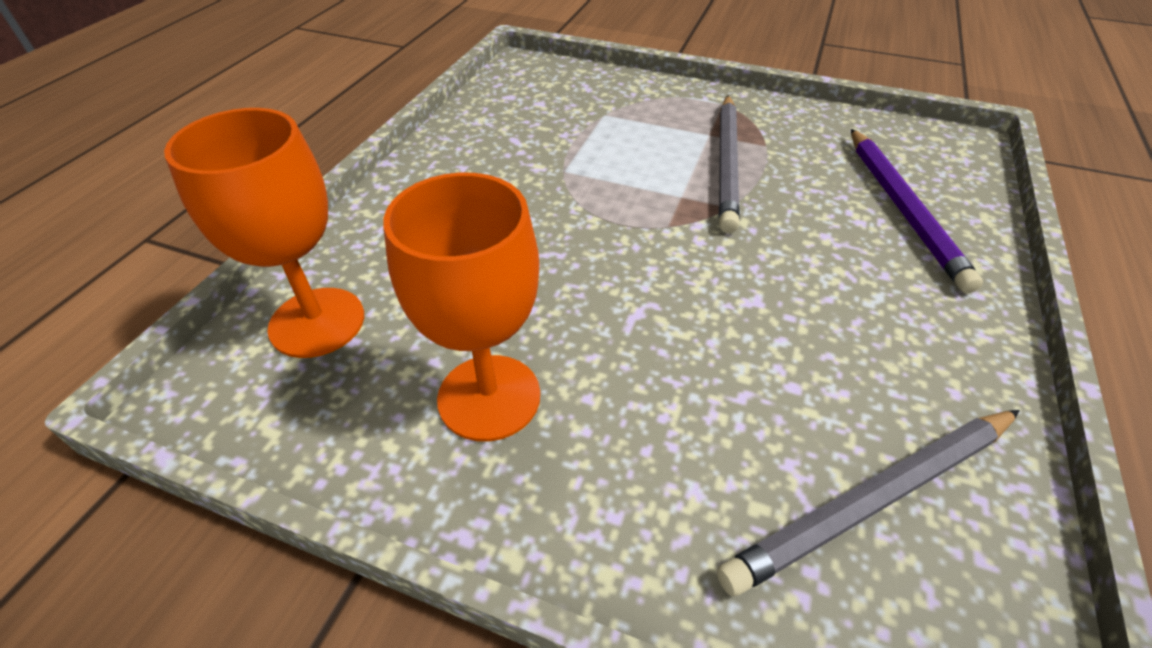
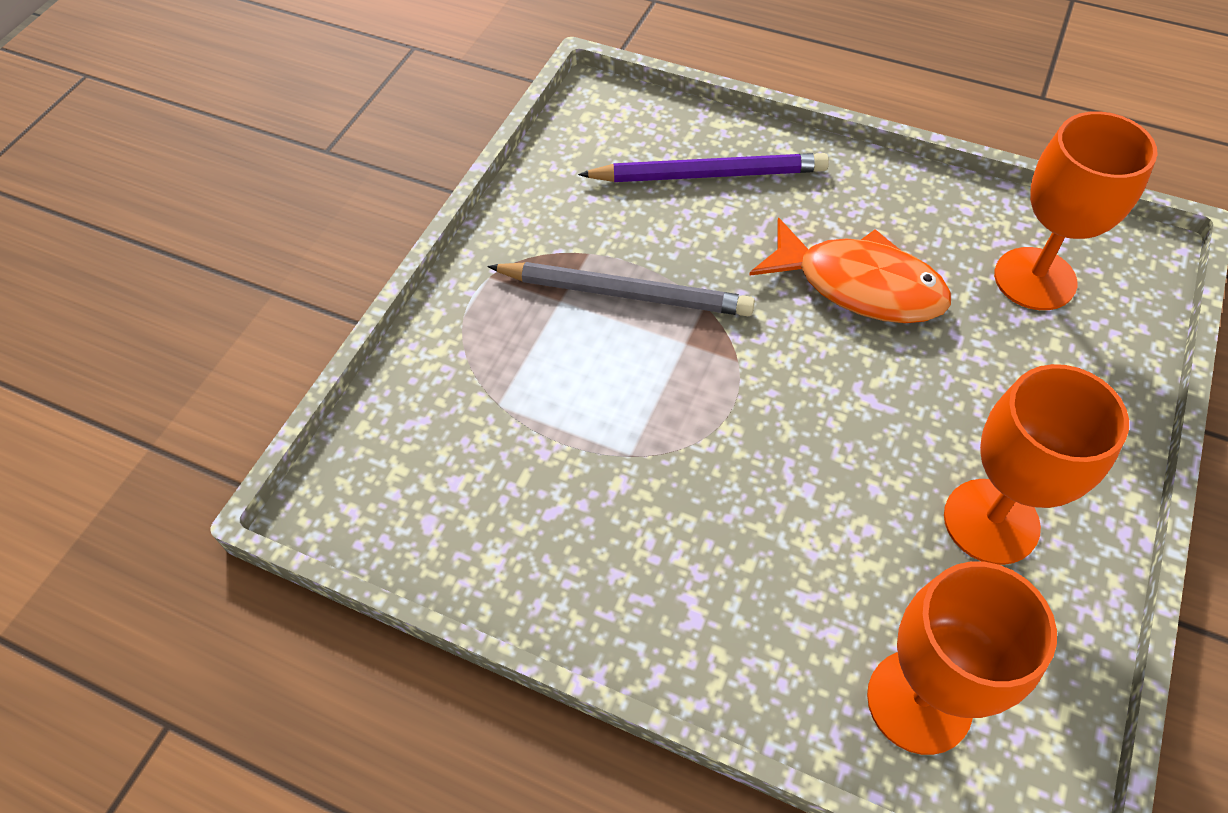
camera: 85 degrees left, 10 degrees up
grey pencil [717,410,1020,596] -> orange goblet [994,111,1158,310]
none -> orange fish [749,218,951,323]

